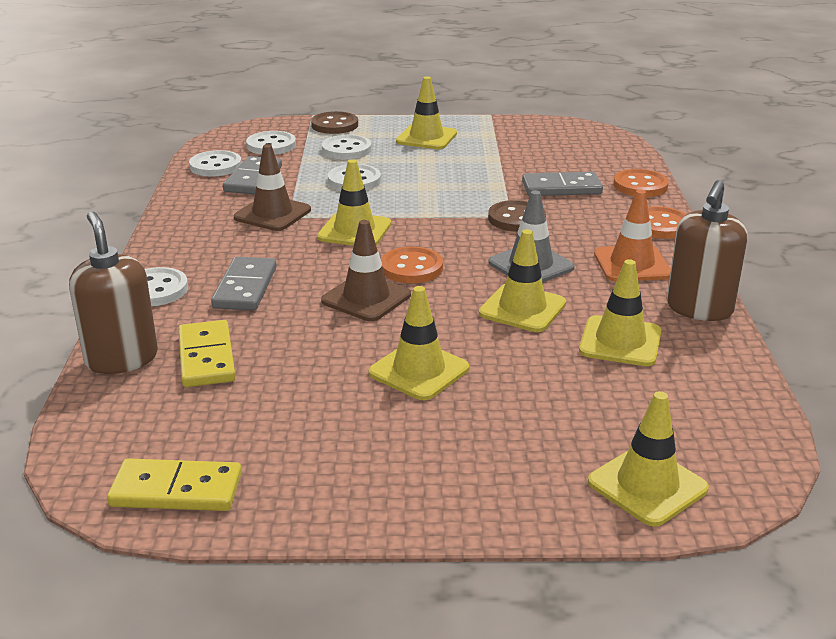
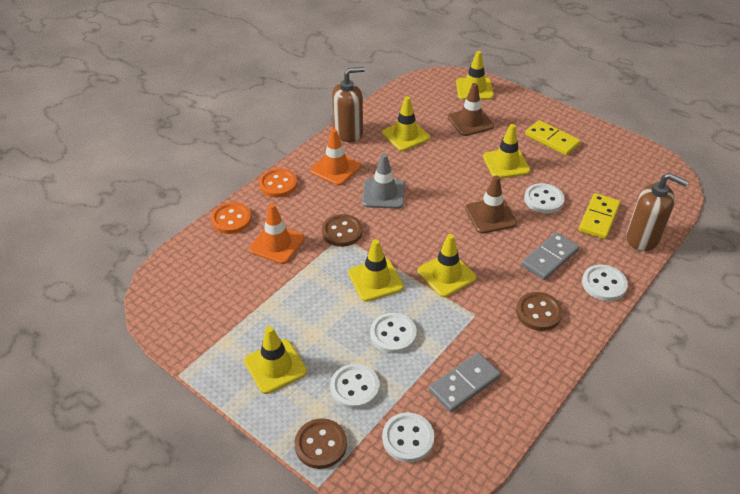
camera: 140 degrees left, 15 degrees up
brown soap dispenser [69,211,158,374] -> brown soap dispenser turned 75 degrees counterclockwise [626,173,689,251]
yellow domino [107,459,242,511] -> yellow domino moved to [525,120,581,155]
white button [189,150,242,177] -> white button moved to [524,183,565,214]
brown traffic cone [234,144,311,231] -> brown traffic cone moved to [448,83,494,136]
orange button [381,247,443,283] -> none
yellow traffic cone [479,229,566,332] -> yellow traffic cone moved to [348,239,404,302]
grey domino [522,172,603,196] -> orange traffic cone [249,203,304,264]
none -> brown button [516,292,563,331]

